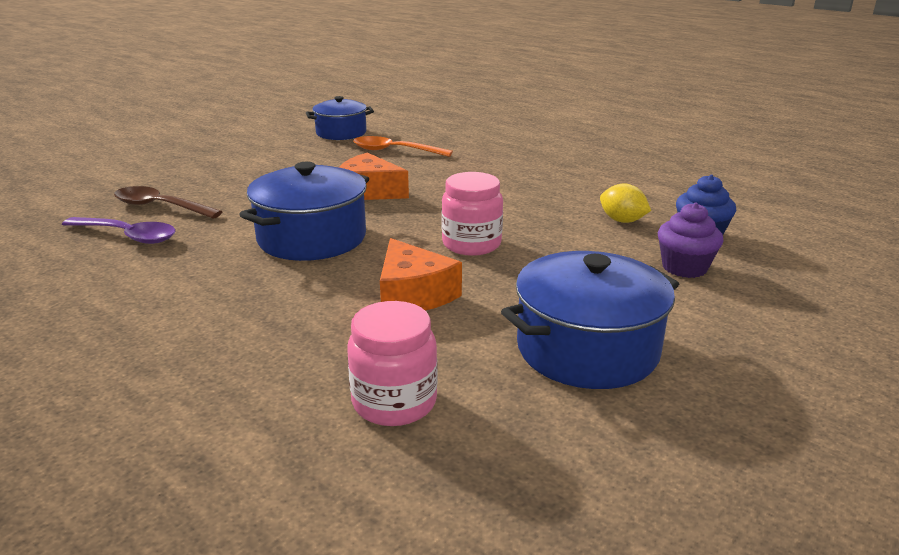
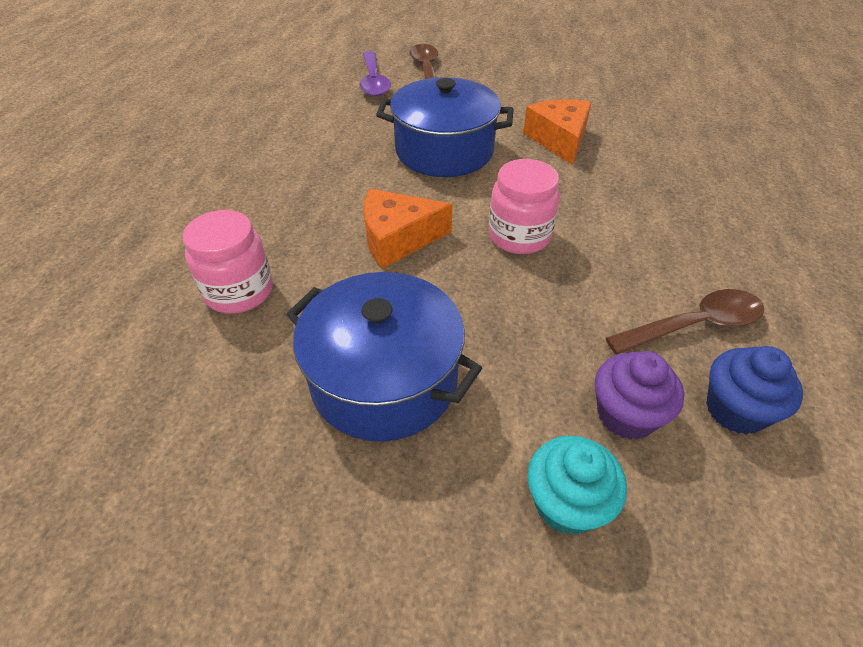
camera: 60 degrees right, 20 degrees up
blue pot [306,96,374,140] -> none
orange spoon [353,136,453,157] -> none
orange cheese [380,238,462,311] -> orange cheese turned 45 degrees clockwise [363,189,452,268]
yellow lemon [600,184,651,223] -> brown spoon [606,289,764,355]
none -> turquoise cupcake [528,436,627,535]

